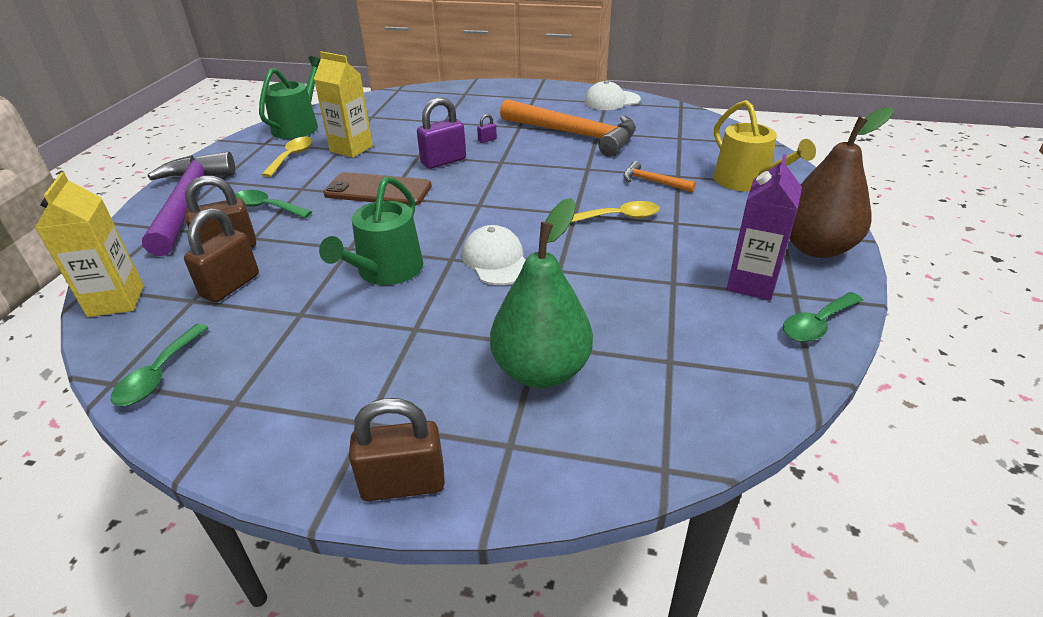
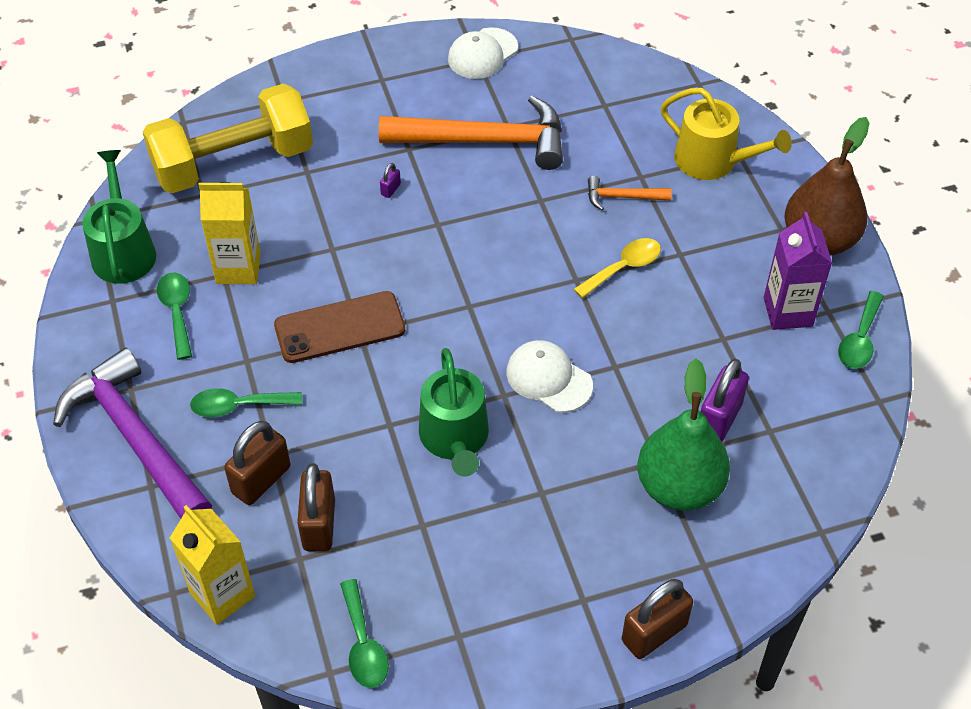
camera: 30 degrees left, 15 degrees up
yellow spoon [261,137,312,177] -> green spoon [157,273,192,360]
purple padlock [417,97,466,169] -> purple padlock moved to [701,358,749,442]
none -> yellow dumbbell [143,83,313,193]

